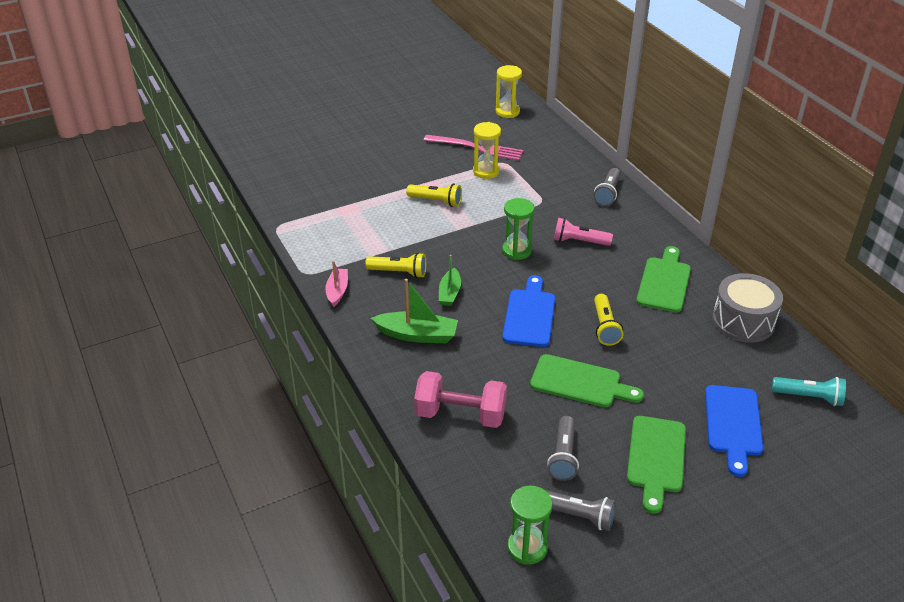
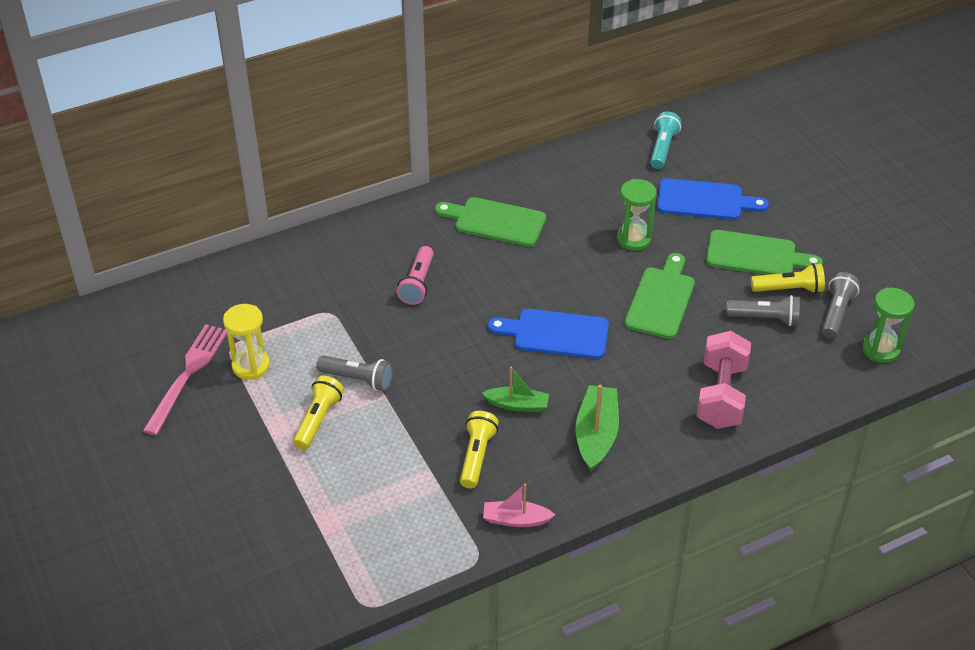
camera: 90 degrees left, 5 degrees up
yellow hourglass [496,65,522,118] -> none
green hourglass [502,198,535,260] -> green hourglass moved to [617,179,657,251]
grey flashlight [594,168,621,206] -> grey flashlight moved to [316,355,393,391]
yellow flashlight [594,294,623,346] -> yellow flashlight moved to [751,263,825,293]
grey drum [712,273,783,343] -> none

